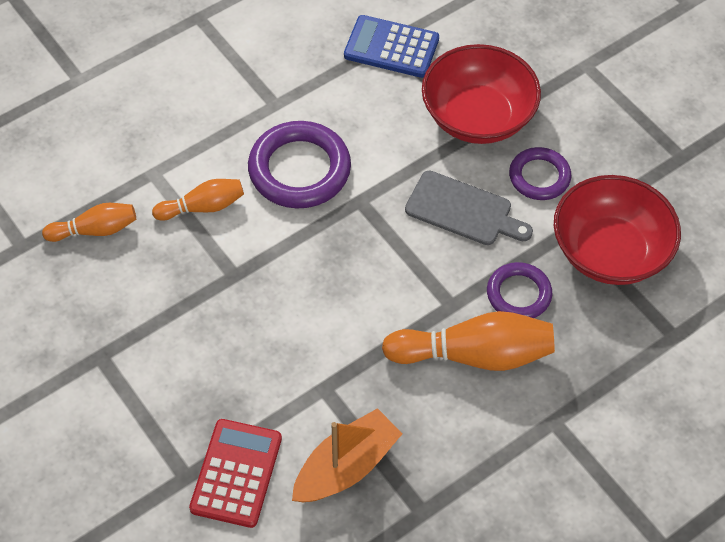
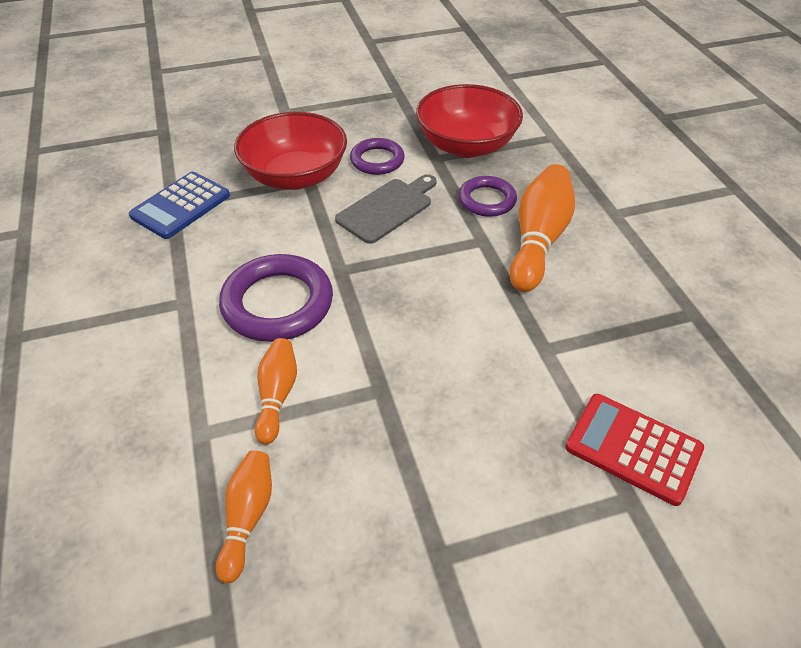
camera: 70 degrees left, 10 degrees down
orange boat [292,408,402,502] -> none

